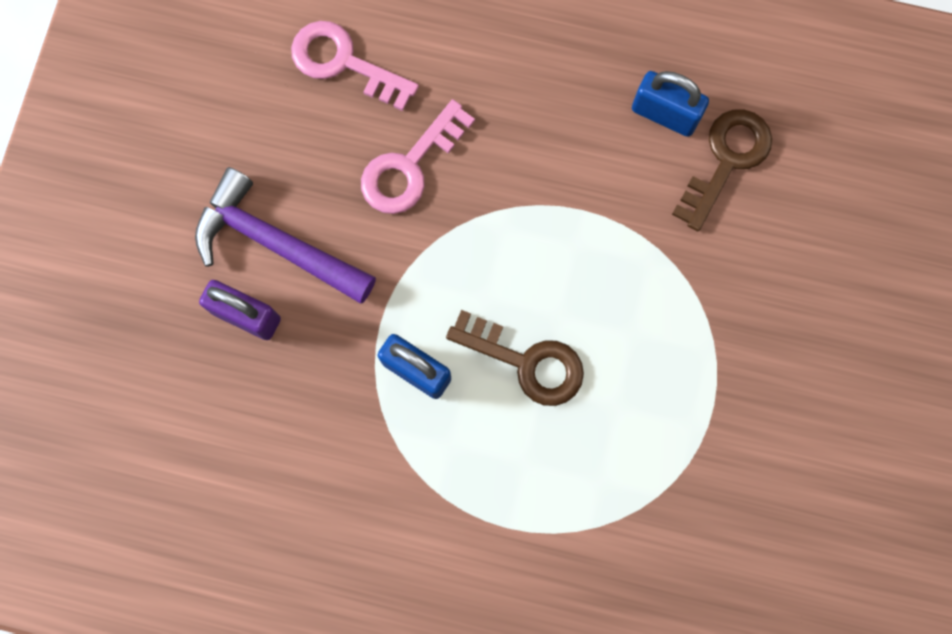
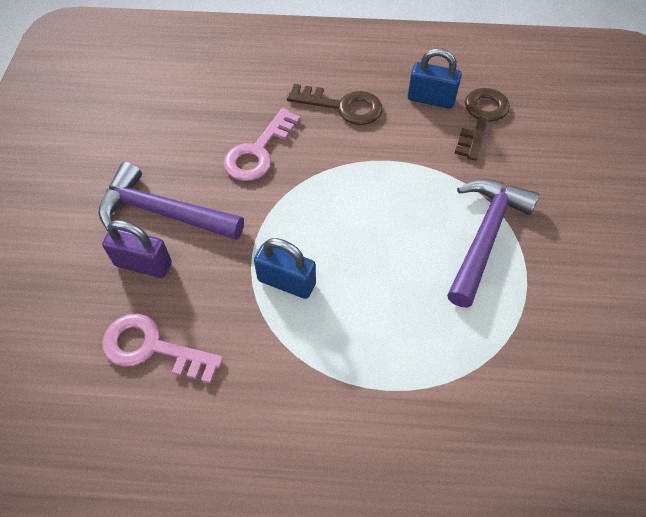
camera: 10 degrees left, 20 degrees down
pink key [291,21,419,111] -> pink key moved to [102,314,223,384]
brown key [446,310,584,406] -> brown key moved to [287,84,383,125]
none -> purple hammer [447,179,539,308]

